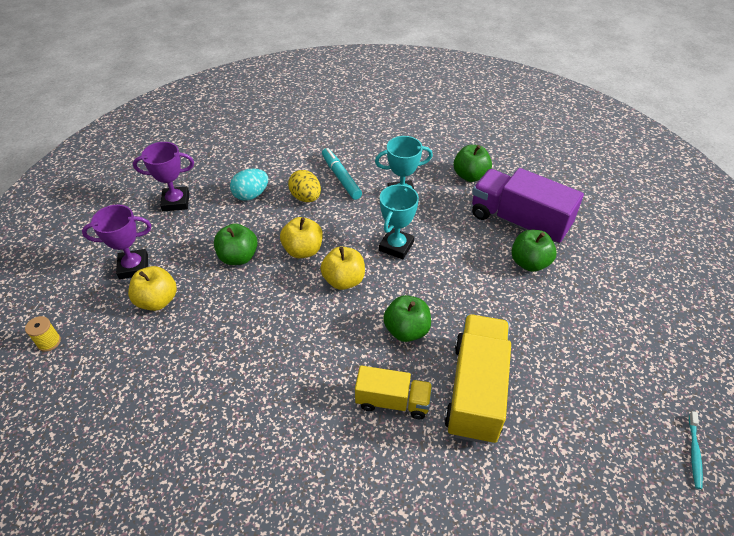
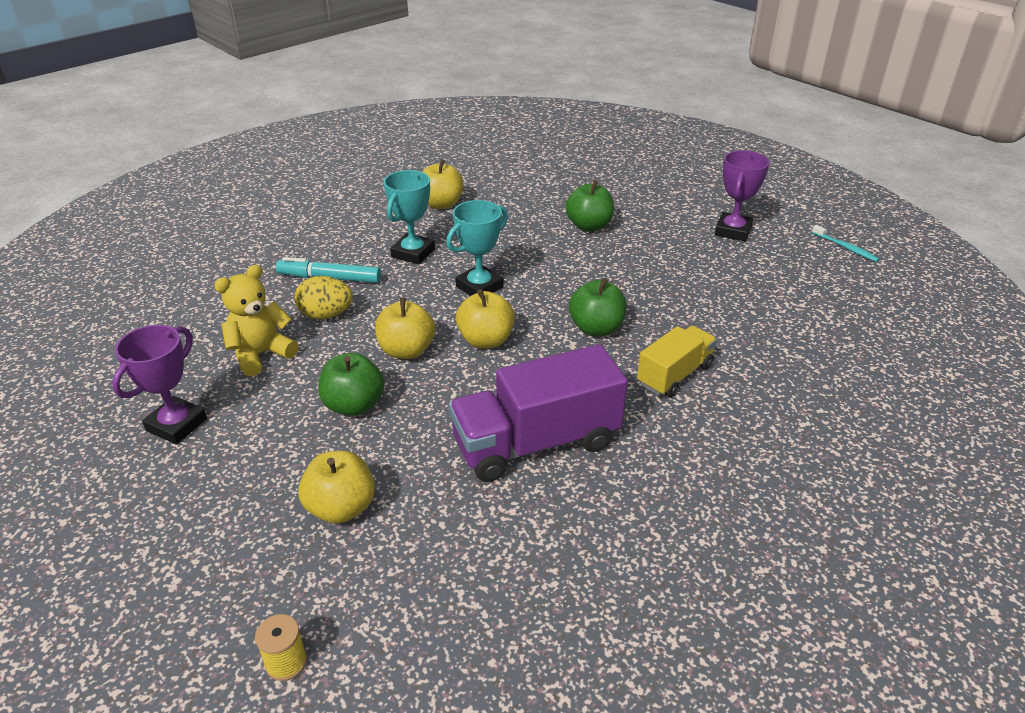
camera: 55 degrees left, 10 degrees down
purple trophy [82,205,151,279] -> purple trophy moved to [715,150,770,241]
turquoise egg [230,168,268,201] -> yellow teddy bear [214,265,299,376]
turquoise trophy [379,184,419,259] -> turquoise trophy turned 75 degrees clockwise [446,200,508,296]
yellow truck [444,314,511,444] -> none
green apple [454,145,492,182] -> yellow apple [422,159,463,209]
purple truck [472,168,584,244] -> purple truck moved to [449,344,628,482]

